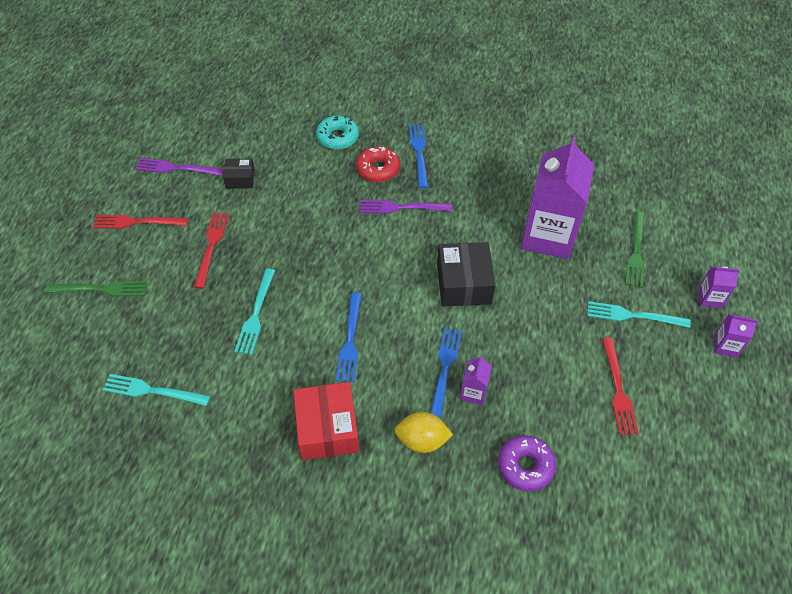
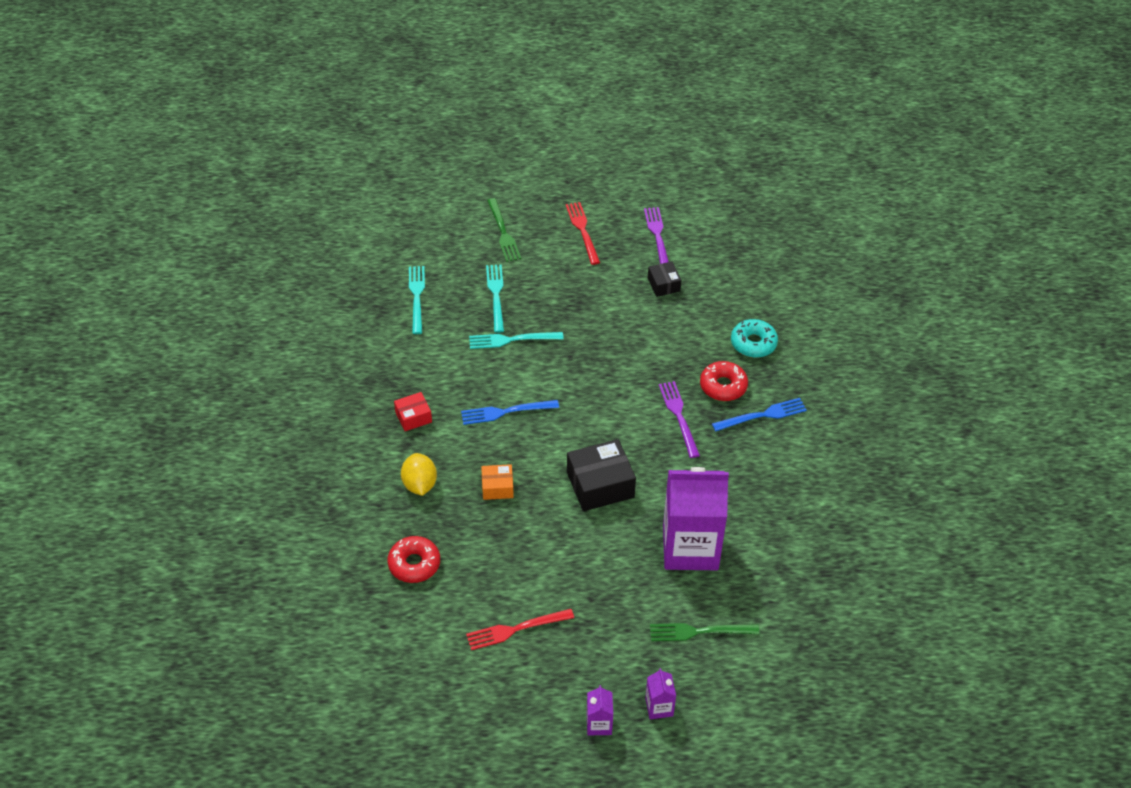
camera: 75 degrees right, 5 degrees down
red fork [194,212,229,289] -> none
red box [293,382,359,460] -> red box [394,392,432,431], size x0.56
blue fork [430,328,462,419] -> orange box [481,464,514,500]
purple carton [460,356,492,405] -> none
purple donut [498,436,556,491] -> red donut [387,536,440,583]
turquoise fork [587,301,691,328] -> turquoise fork moved to [486,264,504,333]

